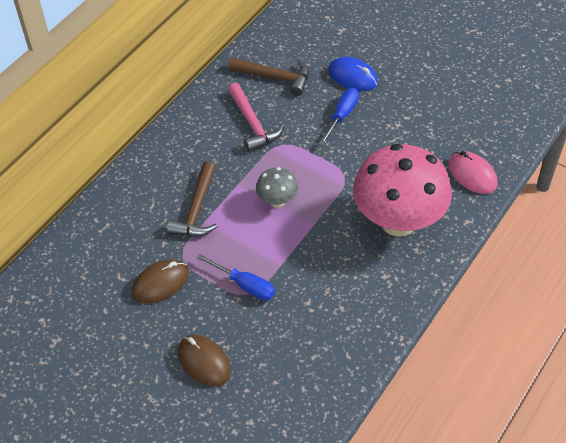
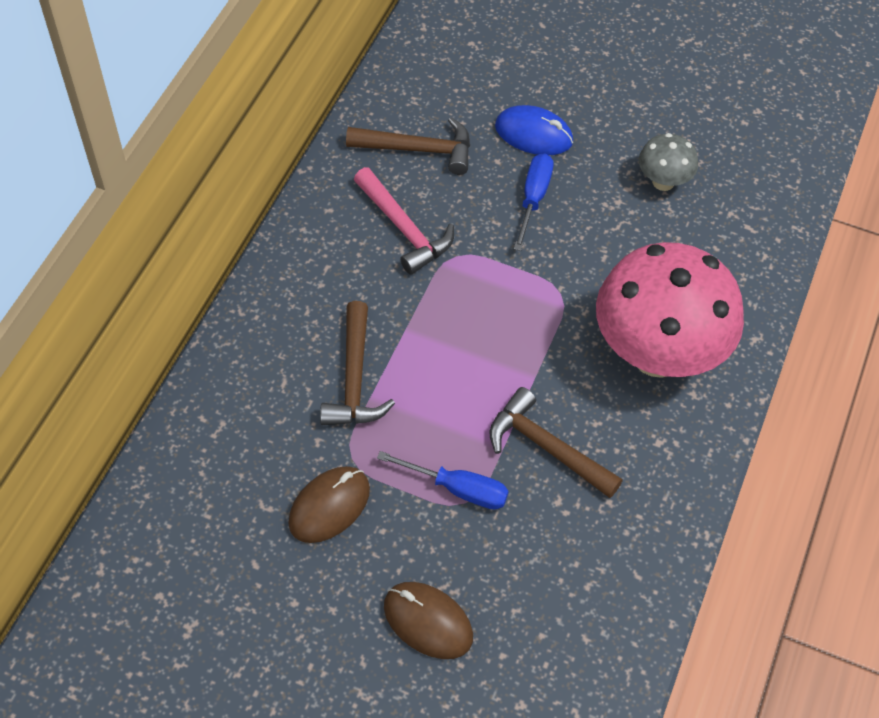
camera: 15 degrees left, 5 degrees up
grey mushroom [256,167,298,208] -> grey mushroom moved to [639,133,698,191]
pink mouse [448,151,498,194] -> none
none -> brown hammer [489,387,623,498]

